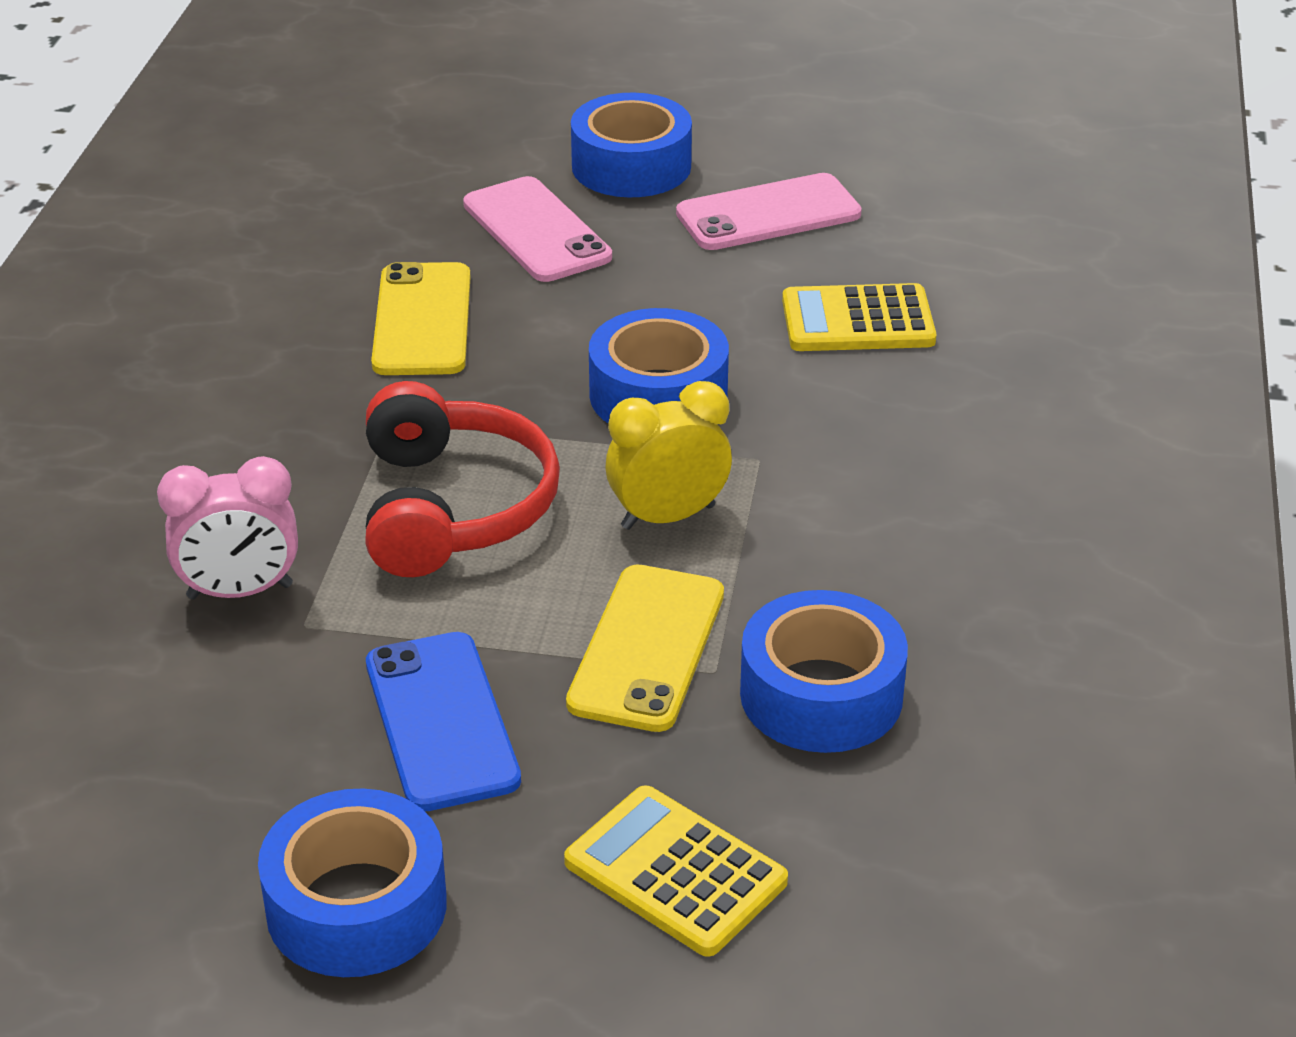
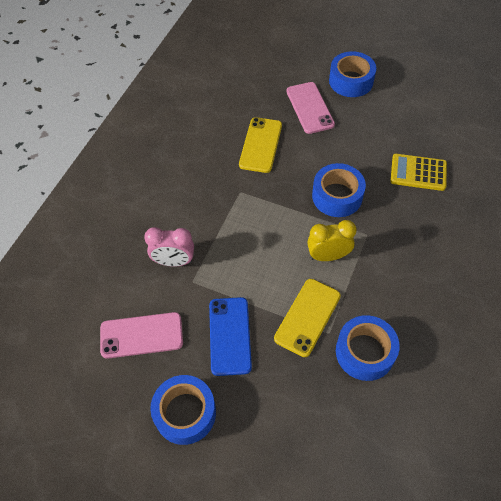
camera: 15 degrees right, 20 degrees up
red headphones [365,381,560,577] -> none
yellow calculator [564,785,788,957] -> none
pink phone [676,173,862,250] -> pink phone moved to [100,312,183,359]

